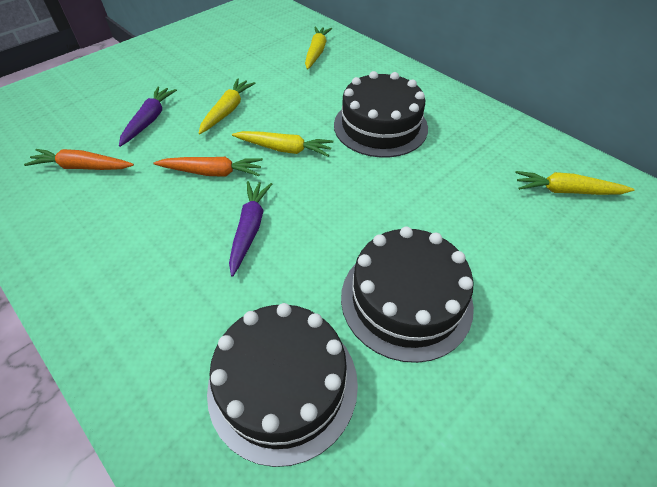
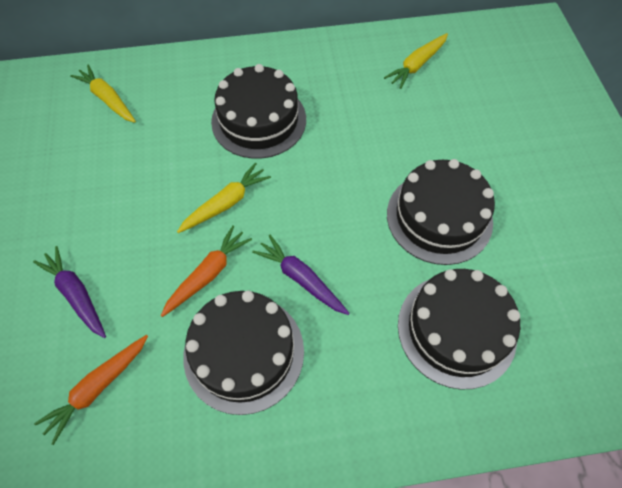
camera: 55 degrees left, 10 degrees up
yellow carrot [199,78,256,134] -> none
none -> black cake [183,291,304,415]

